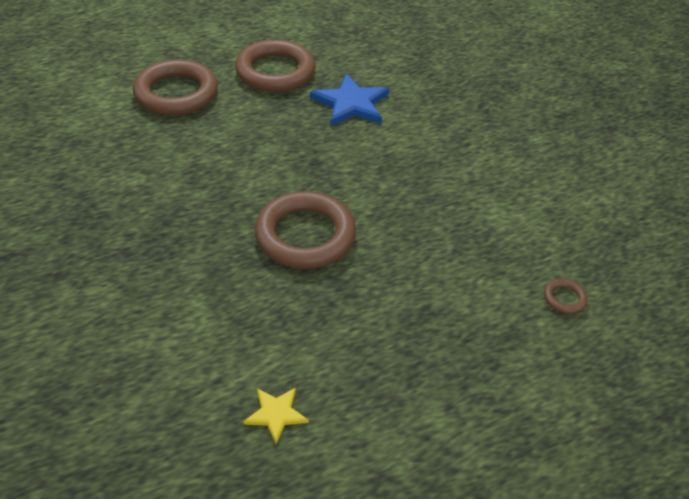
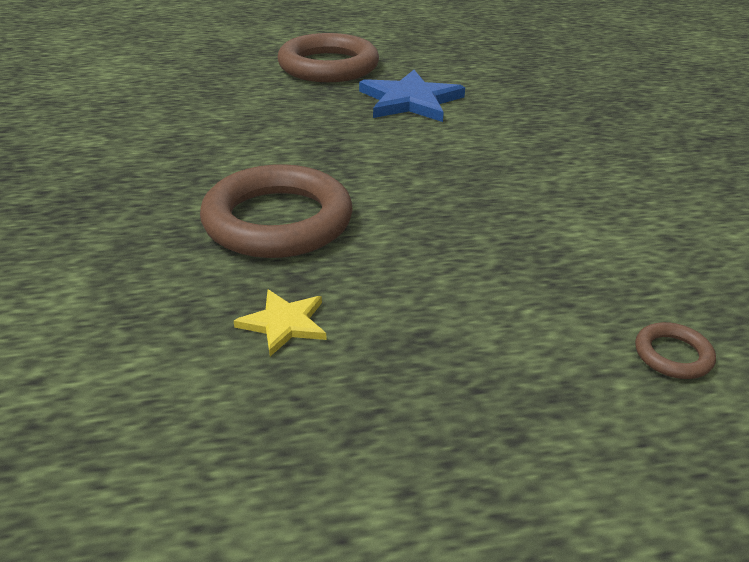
camera: 15 degrees right, 10 degrees down
brown ring [133,59,218,115] -> none
yellow star [243,388,308,444] -> yellow star moved to [234,290,327,356]

